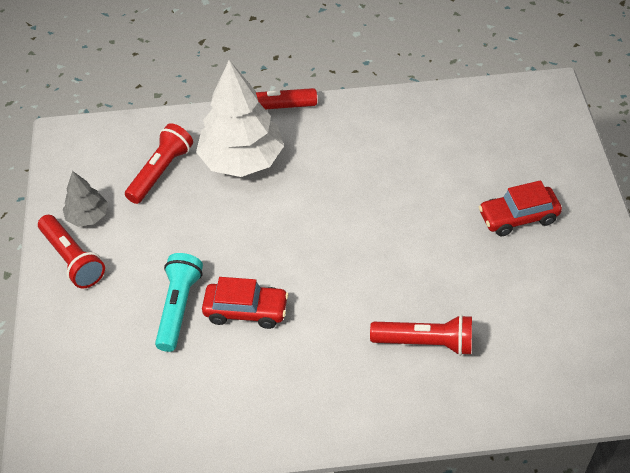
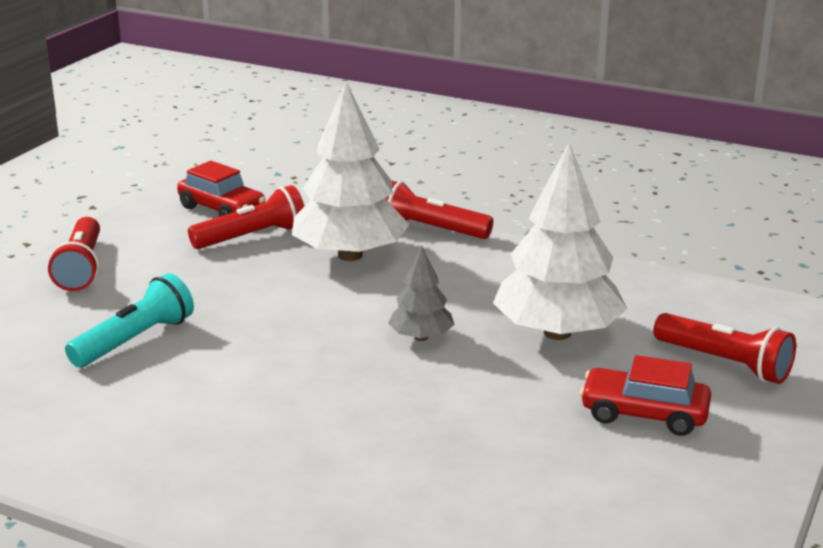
camera: 30 degrees right, 25 degrees down
grey tree [63,171,108,227] -> grey tree moved to [388,246,454,341]
red car [202,277,289,329] -> red car moved to [177,161,266,217]
red flashlight [370,315,472,356] -> red flashlight moved to [653,313,796,384]
none -> white tree [493,143,627,340]

